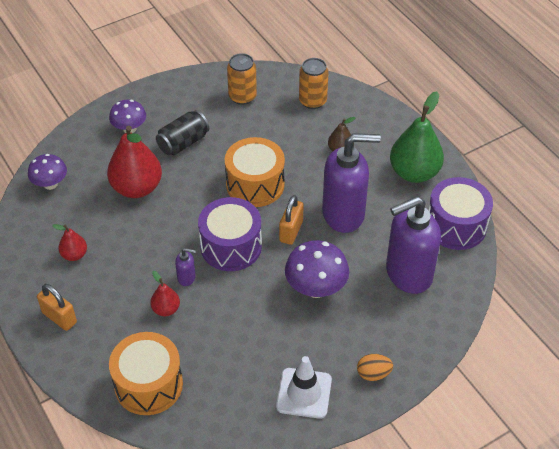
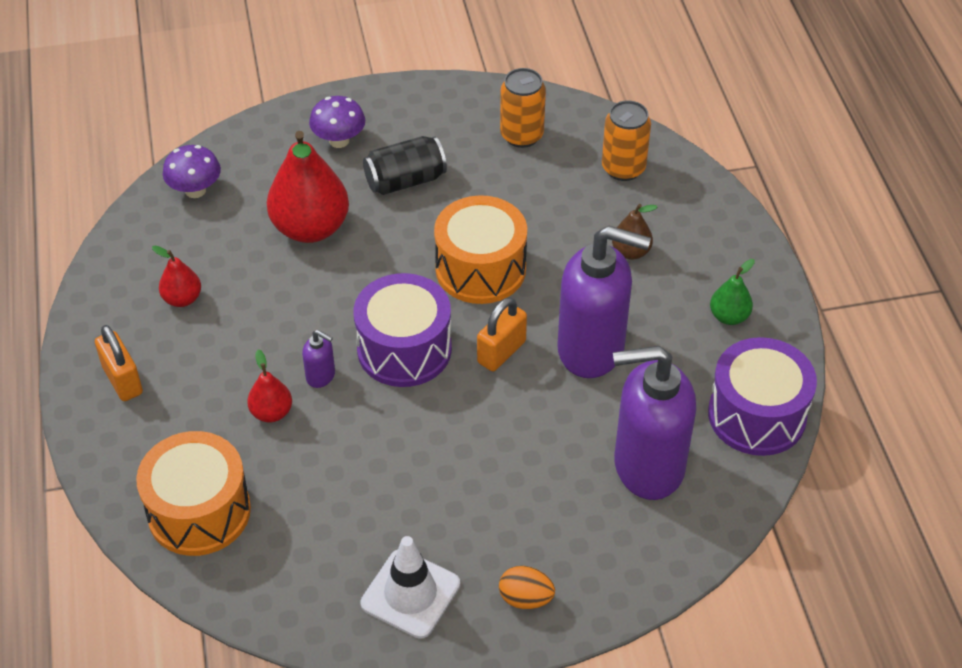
camera: 20 degrees right, 0 degrees up
purple mushroom [285,240,349,298] -> none
green pear [390,92,444,183] -> green pear [710,259,755,325], size x0.50

